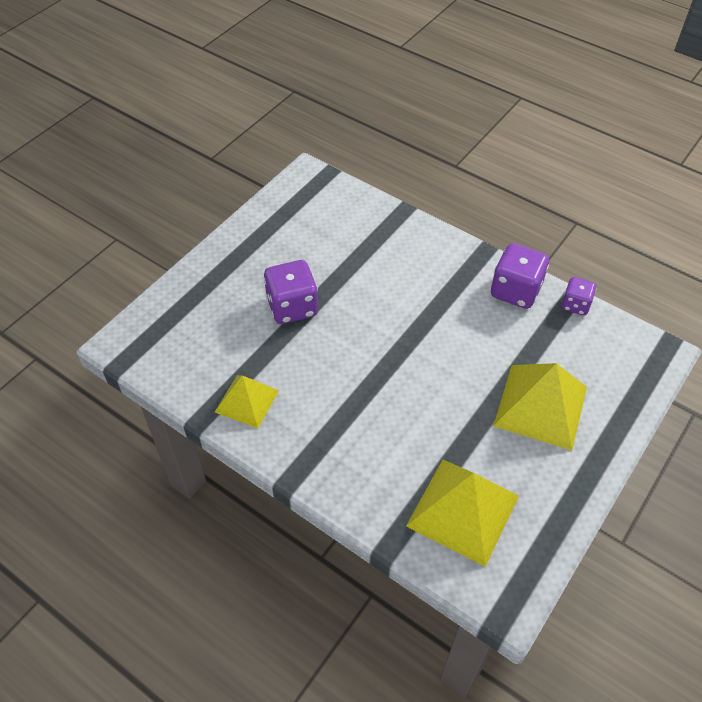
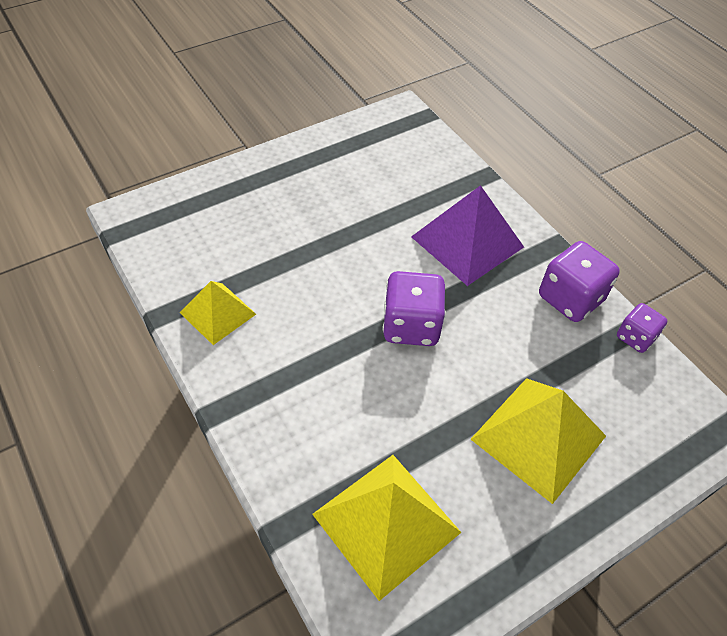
camera: 20 degrees right, 0 degrees up
purple dice [264,260,318,324] -> purple dice moved to [383,271,446,346]
none -> purple pyramid [411,185,524,286]

